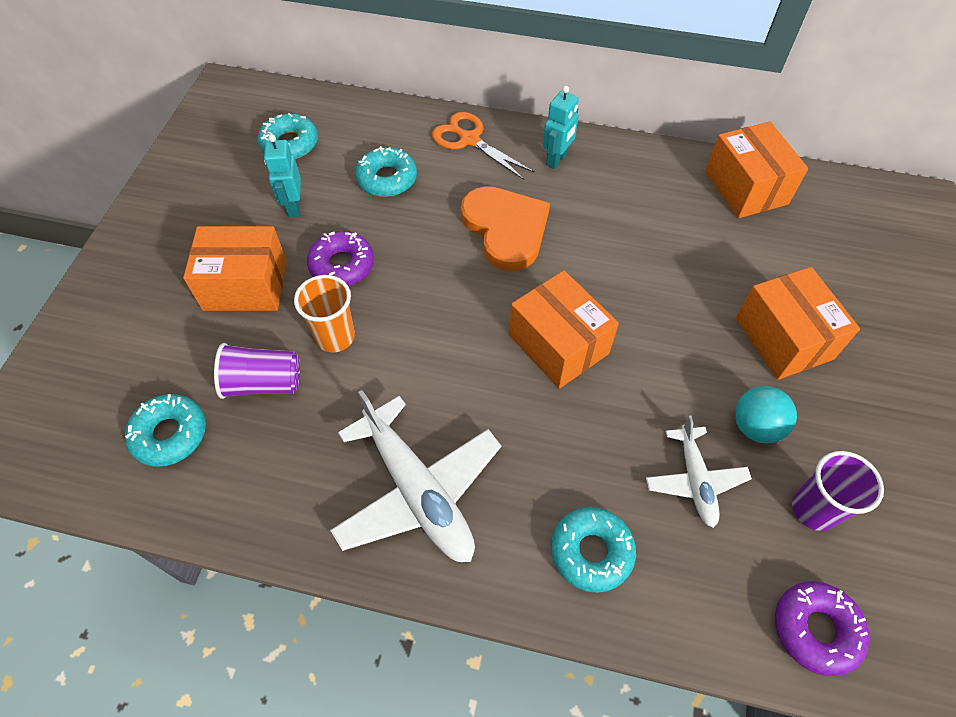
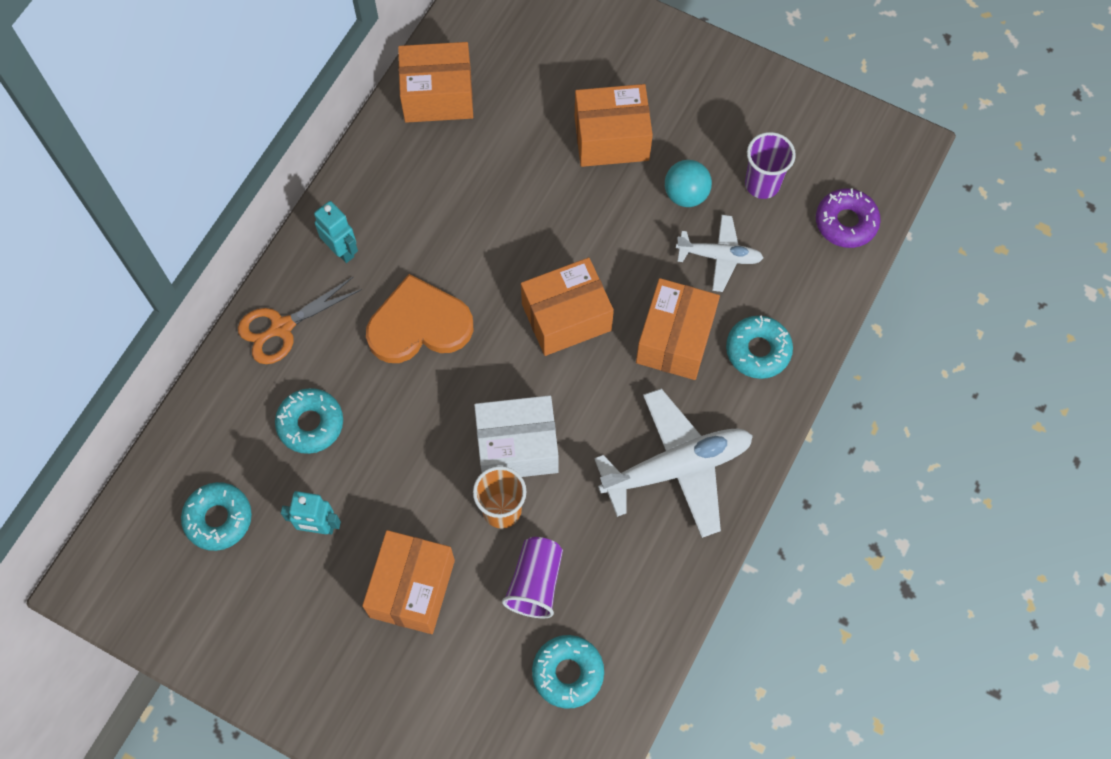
camera: 75 degrees left, 10 degrees up
purple donut [307,231,374,286] -> none
none -> white box [474,395,559,477]
none -> orange box [636,278,720,380]

